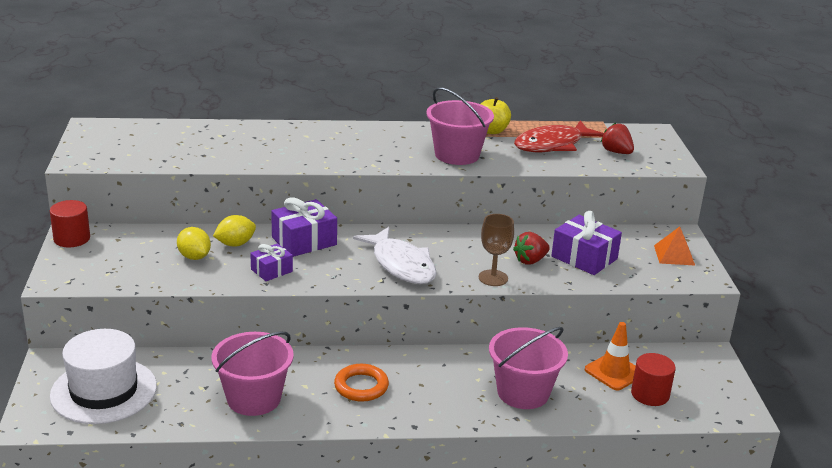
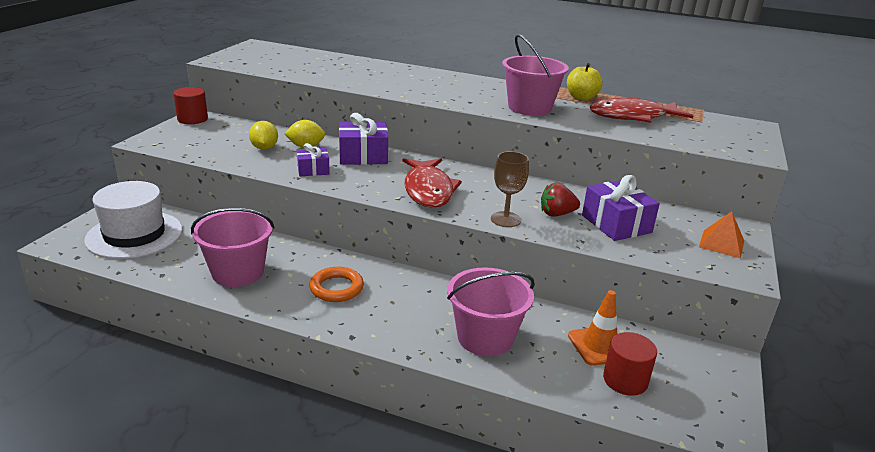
camera: 25 degrees right, 0 degrees up
white fish [353,227,437,284] -> red fish [403,158,462,208]
red strawberry [601,123,634,154] -> none

